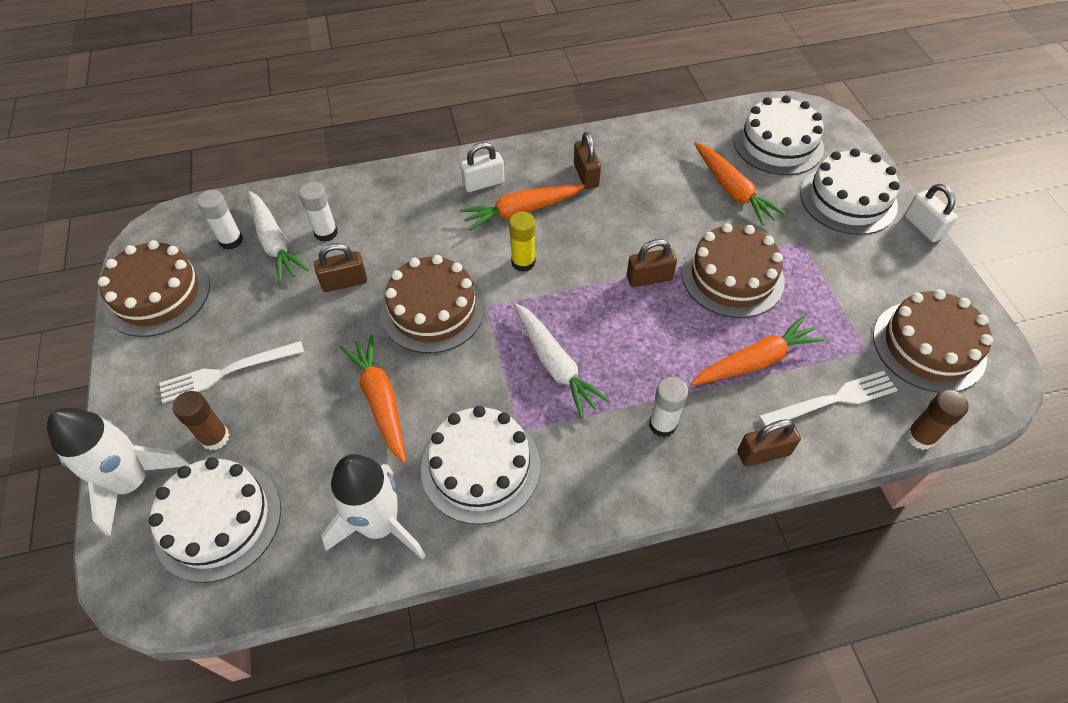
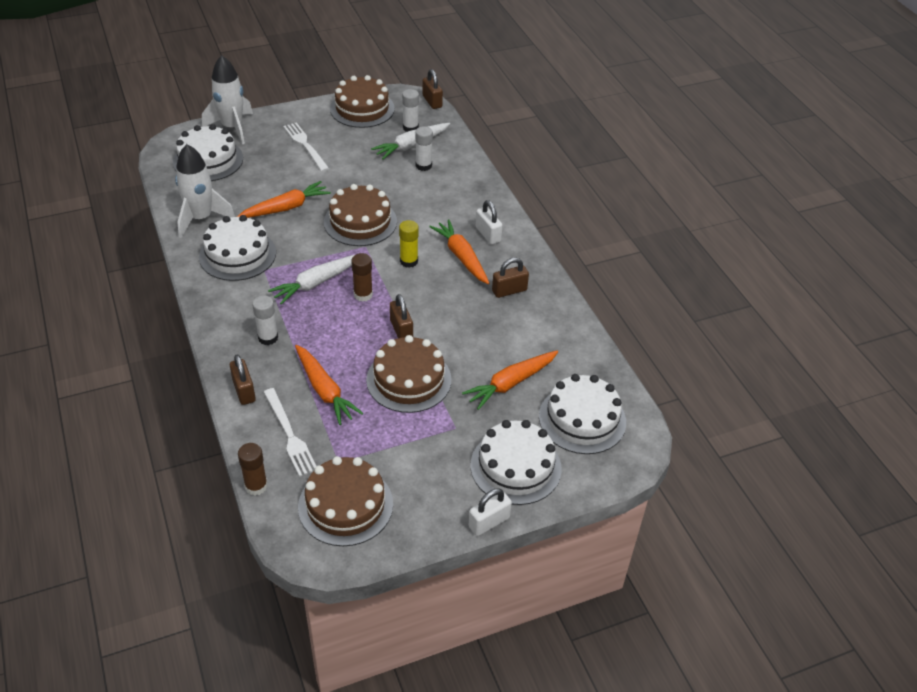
camera: 80 degrees right, 10 degrees down
brown glue stick [172,391,230,451] -> brown glue stick moved to [351,253,373,302]
brown padlock [314,243,367,292] -> brown padlock moved to [422,69,443,109]

